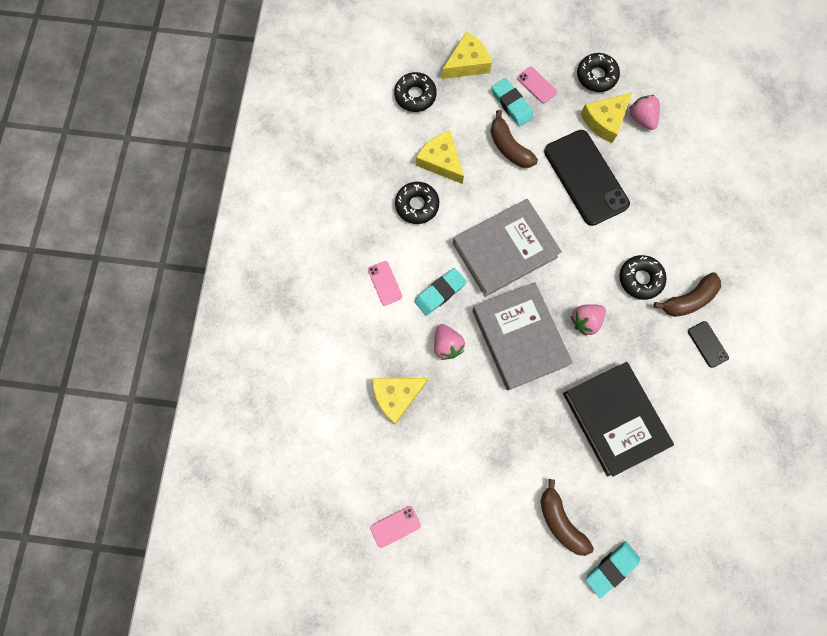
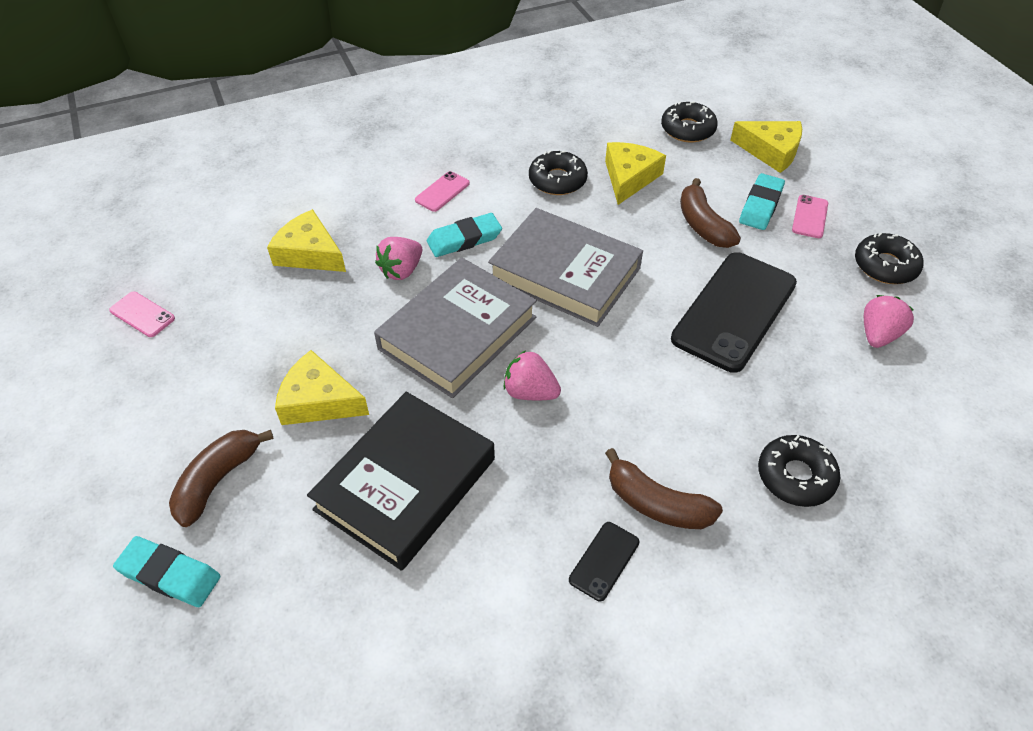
camera: 60 degrees right, 25 degrees down
turquoise eraser [414,268,467,316] -> turquoise eraser turned 45 degrees counterclockwise [427,213,502,257]
brown banana [491,110,538,168] -> brown banana turned 45 degrees counterclockwise [680,178,741,248]
yellow cheese [581,92,632,143] -> yellow cheese moved to [275,350,369,425]
black donut [619,255,666,300] -> black donut moved to [758,435,841,507]

